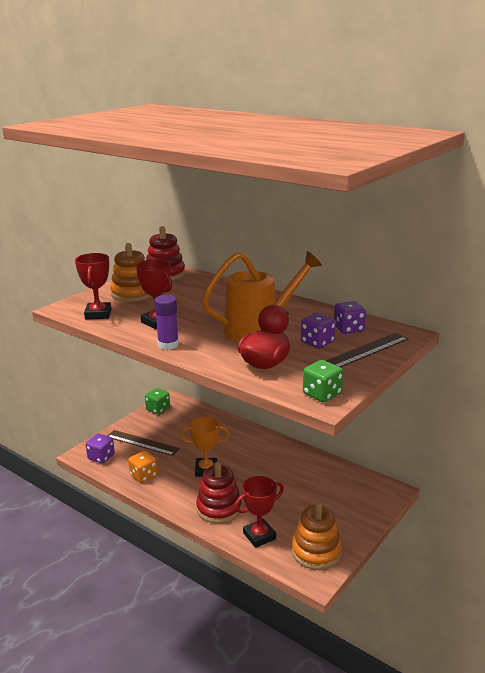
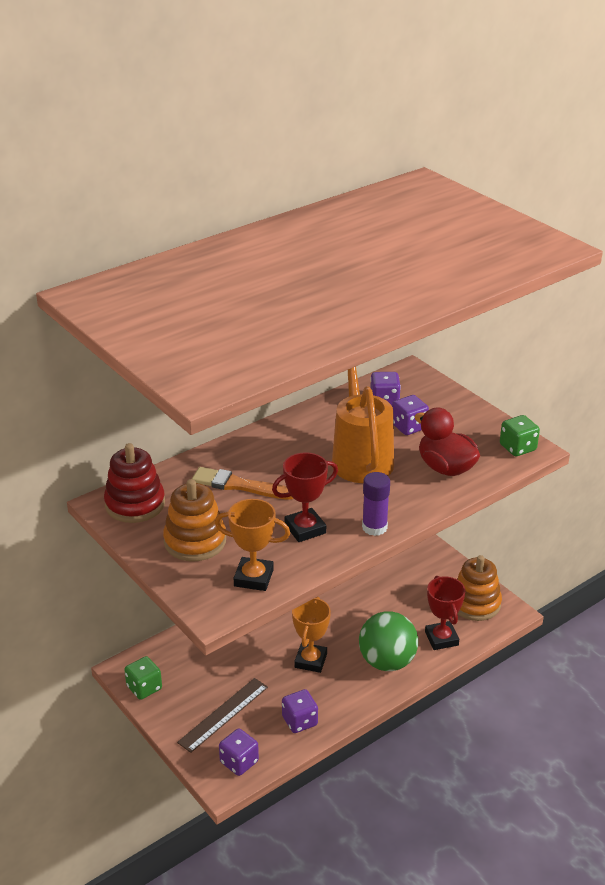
camera: 75 degrees left, 10 degrees up
red trophy [75,253,112,319] -> orange trophy [215,499,290,591]
orange dice [128,451,158,483] -> purple dice [282,689,318,733]
red stacking toy [196,462,242,524] -> green ball [359,611,418,671]
brown ruler [326,333,409,367] -> none
none -> orange brush [192,467,294,500]

